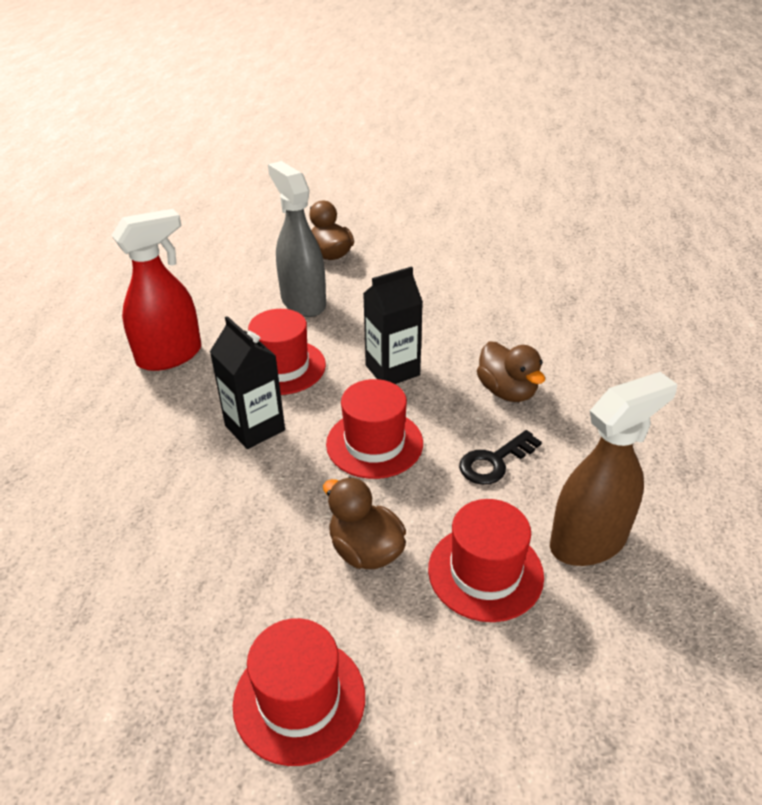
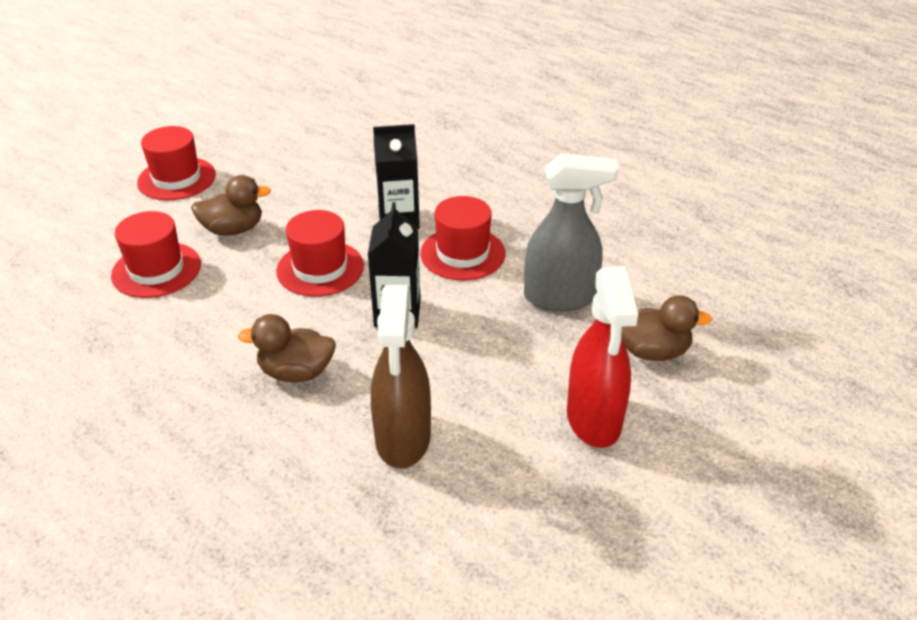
camera: 120 degrees right, 0 degrees up
red spray bottle [111,209,201,371] -> red spray bottle moved to [567,266,638,448]
black key [459,430,542,485] -> none
brown spray bottle [550,372,677,566] -> brown spray bottle moved to [371,285,431,469]

